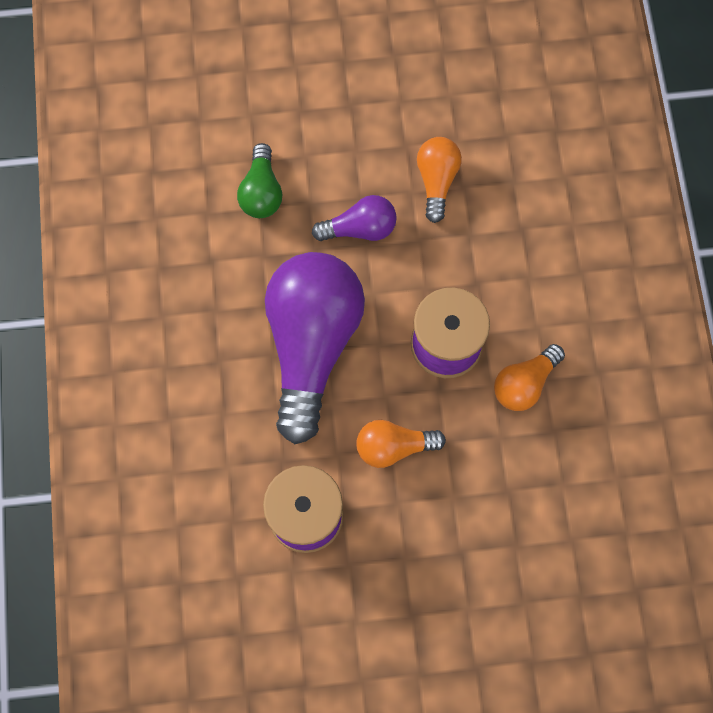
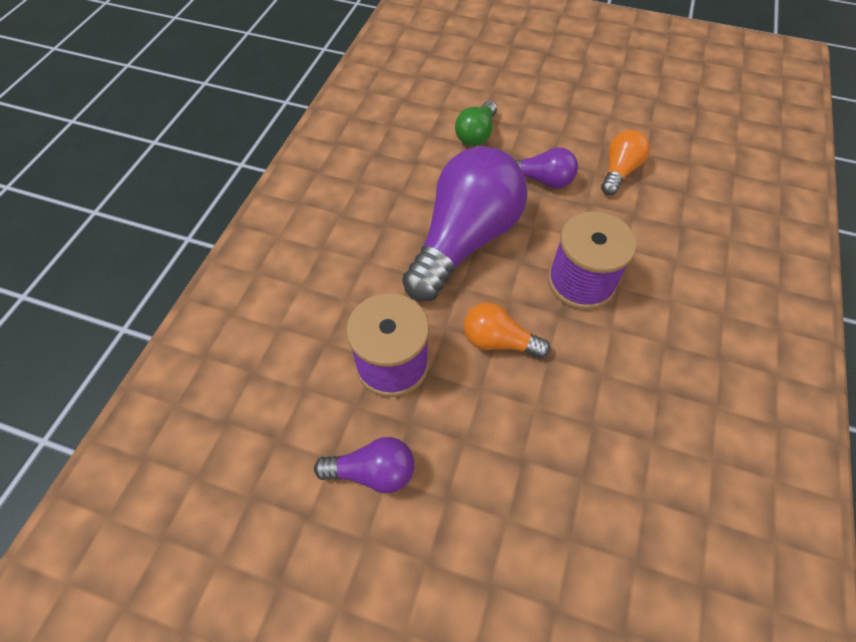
camera: 25 degrees right, 15 degrees down
orange light bulb [494,344,565,411] -> none
none -> purple light bulb [314,437,415,494]

